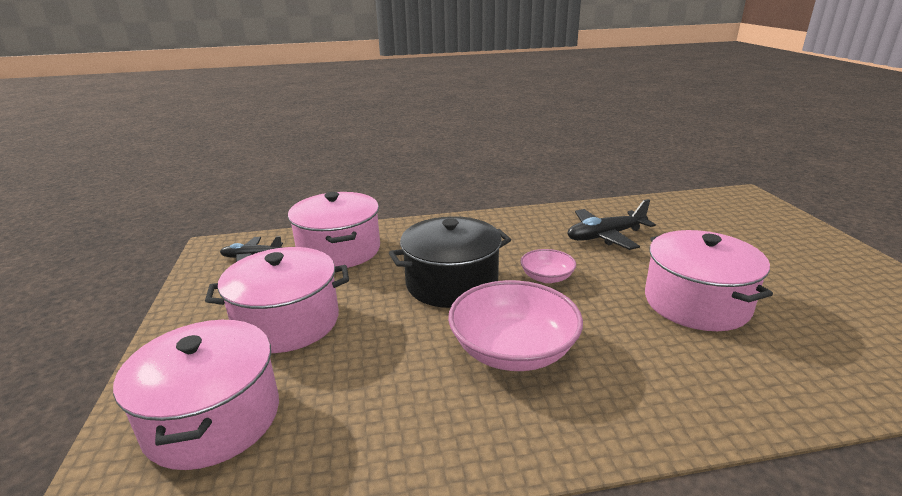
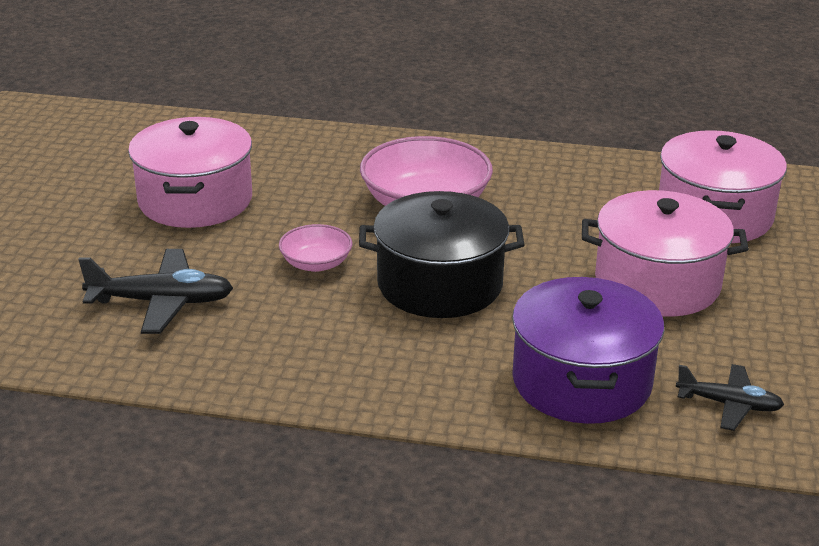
camera: 160 degrees left, 5 degrees up
pink pot [288,192,380,268] -> purple pot [512,277,664,424]

